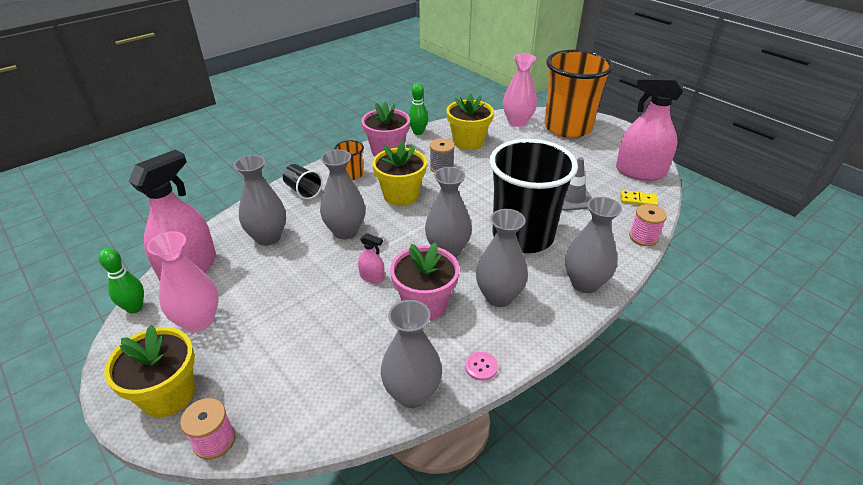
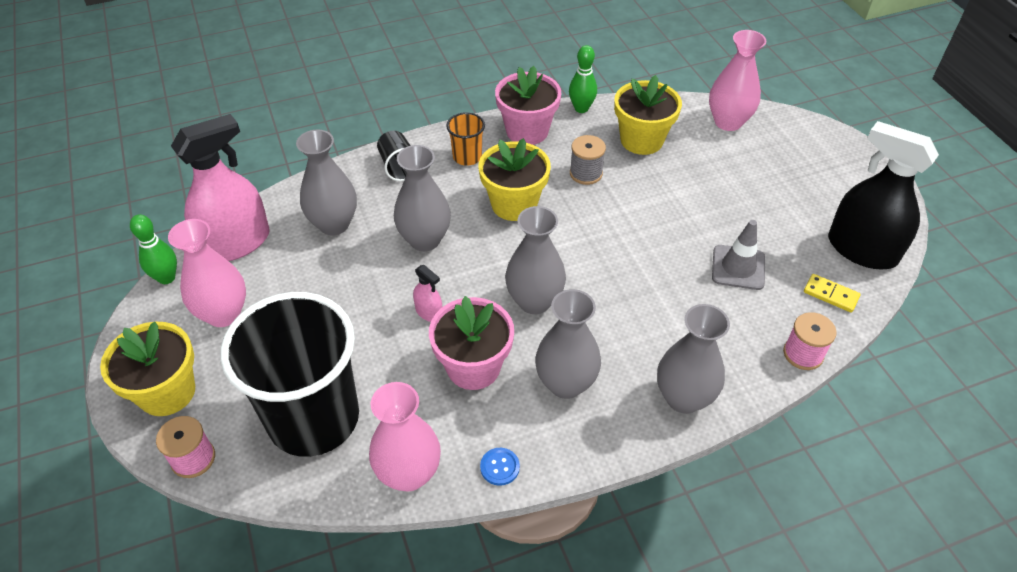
camera: 20 degrees right, 10 degrees up
grey vase [381,300,442,408] -> pink vase [369,382,441,491]
pink button [465,352,498,381] -> blue button [480,448,520,486]
black cup [489,139,578,253] -> black cup moved to [220,292,359,457]
orange cup [544,50,613,138] -> none
pink spray bottle [616,75,683,181] -> black spray bottle [828,121,939,269]

